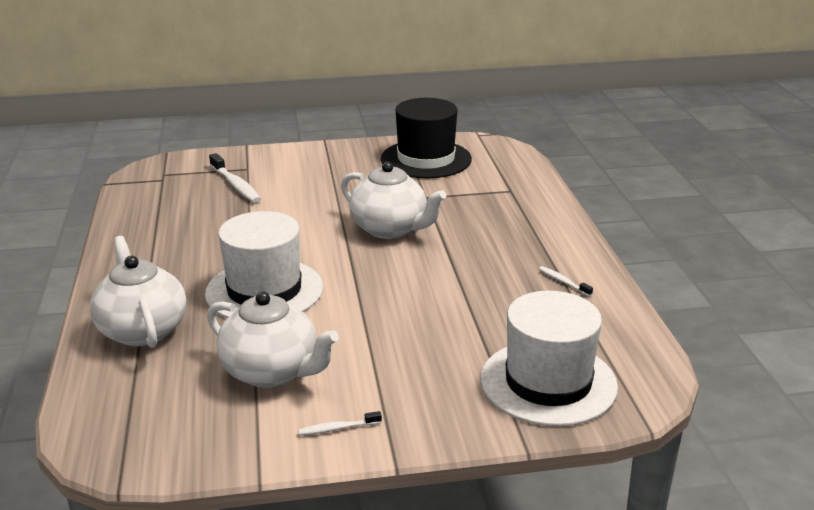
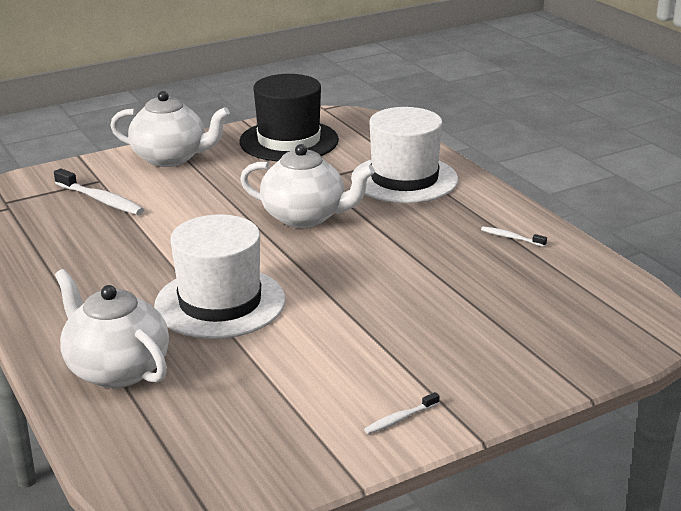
camera: 20 degrees left, 0 degrees up
white teapot [207,291,339,388] -> white teapot moved to [110,91,230,167]
white hat [481,291,618,427] -> white hat moved to [351,107,458,203]

